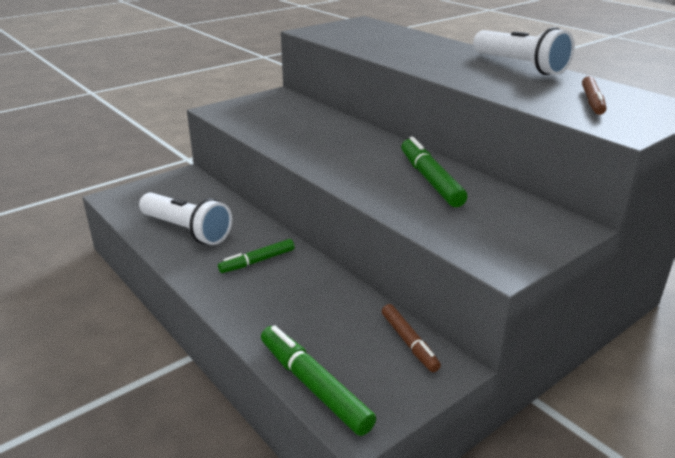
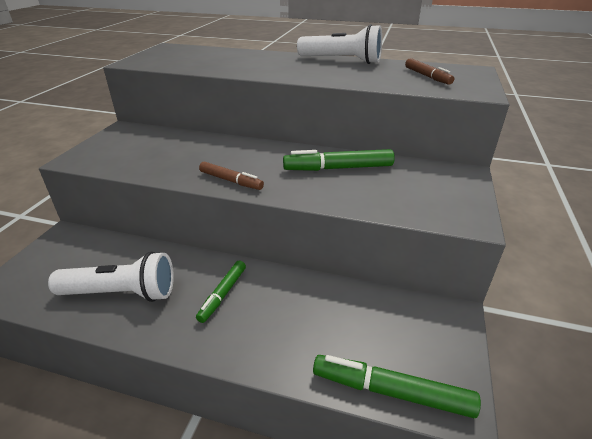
camera: 35 degrees left, 5 degrees up
brown marker [382,304,441,372] -> brown marker moved to [199,161,264,190]
green marker [401,137,467,207] -> green marker turned 45 degrees counterclockwise [283,149,395,171]

